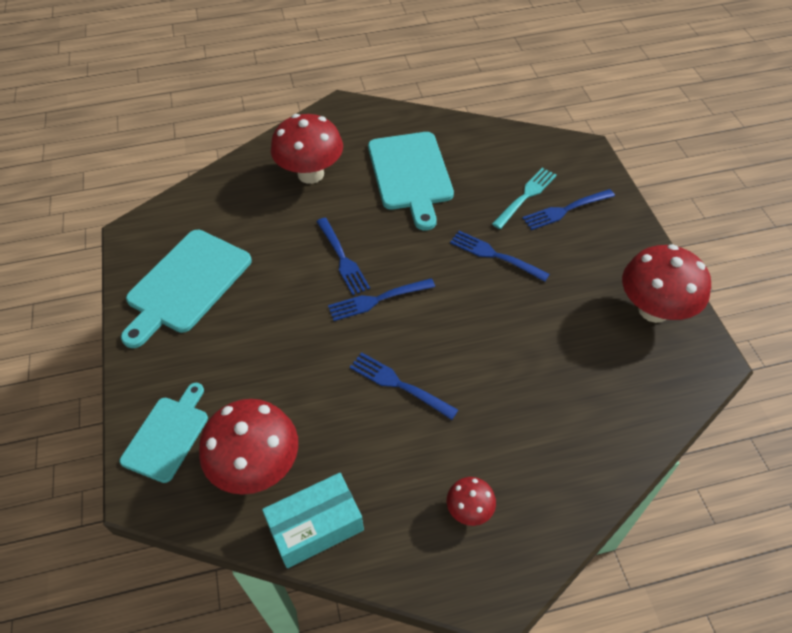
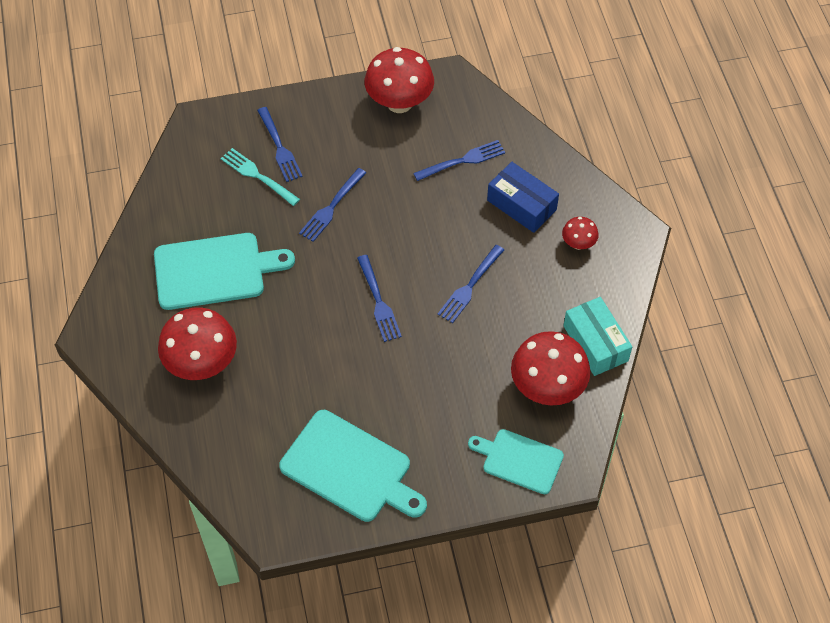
camera: 90 degrees left, 5 degrees up
blue fork [316,218,370,295] -> blue fork moved to [413,140,505,181]
none -> blue box [487,162,559,233]

